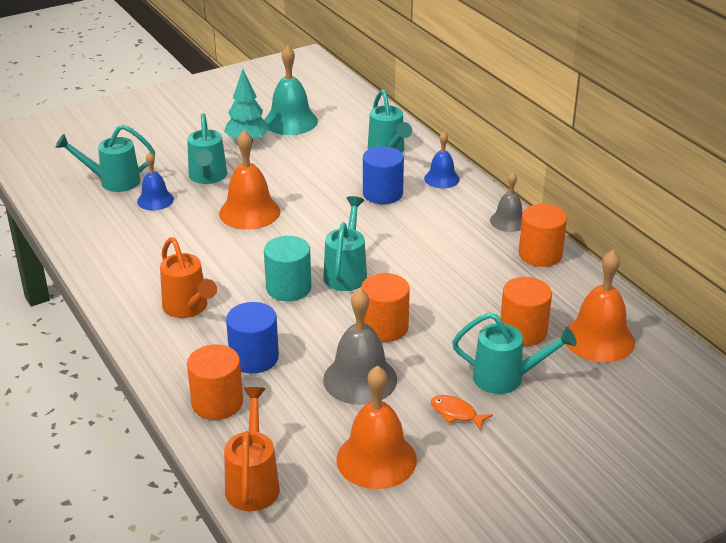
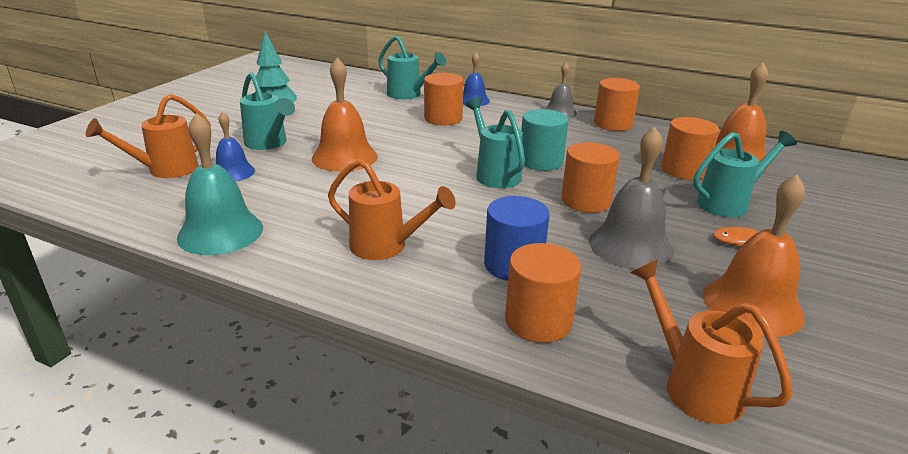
camera: 35 degrees left, 5 degrees down
turquoise watering can [55,125,155,192] -> orange watering can [86,94,211,178]
turquoise cylinder [264,236,311,301] -> turquoise cylinder moved to [521,109,569,171]
turquoise bell [265,45,318,135] -> turquoise bell moved to [177,113,263,255]
blue cylinder [363,146,404,204] -> orange cylinder [424,73,464,125]

